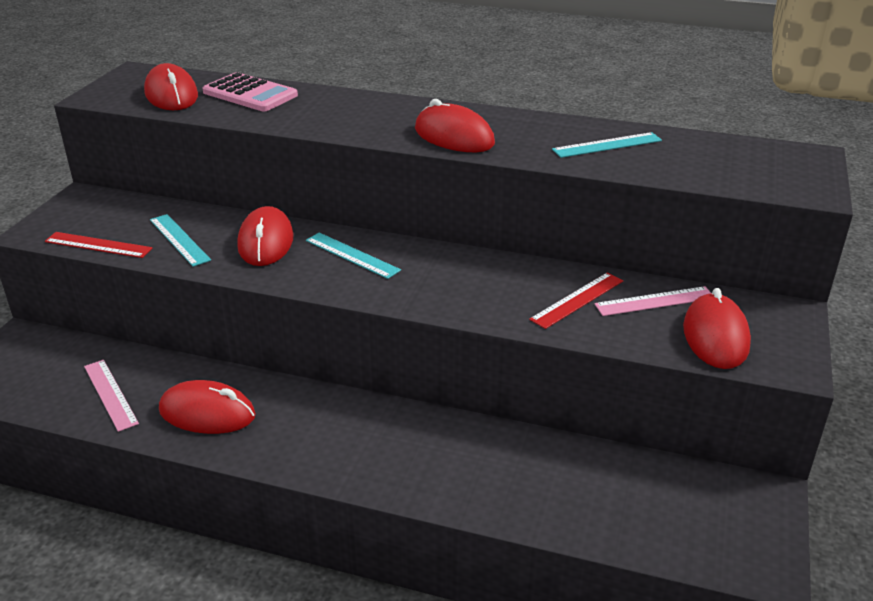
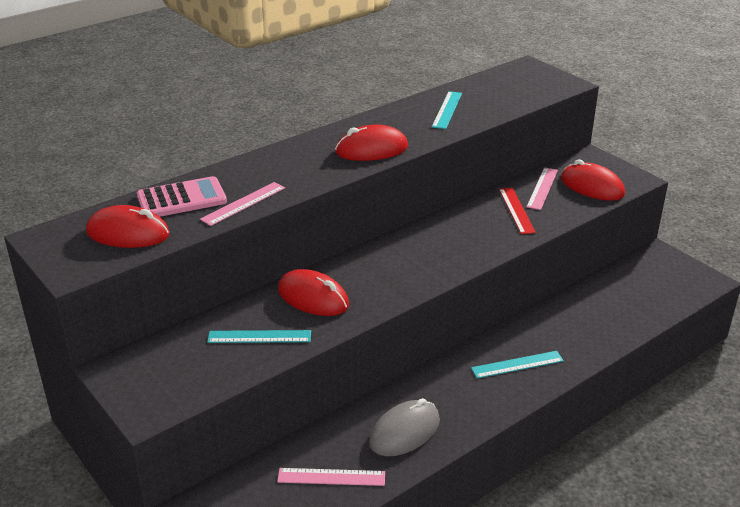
camera: 55 degrees left, 0 degrees up
red ruler [45,232,152,258] -> none
red mouse [159,380,256,434] -> grey mouse [369,398,440,456]
turquoise ruler [306,232,401,279] -> turquoise ruler moved to [471,351,564,379]
none -> pink ruler [200,182,285,226]

